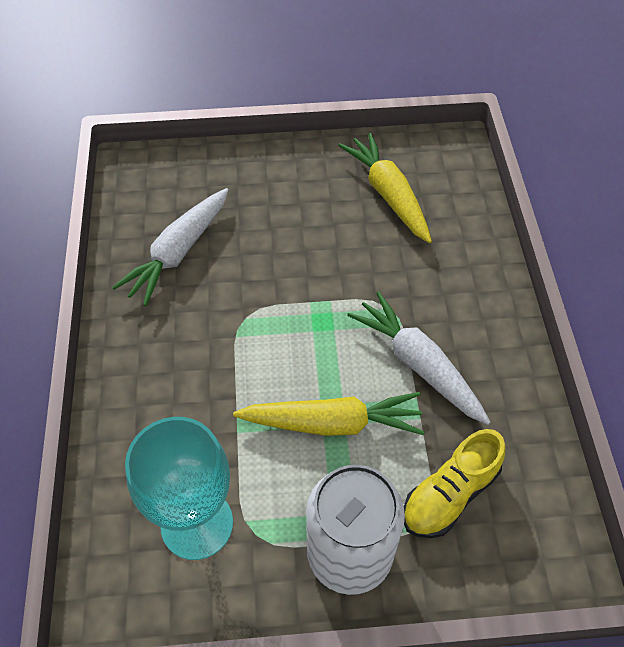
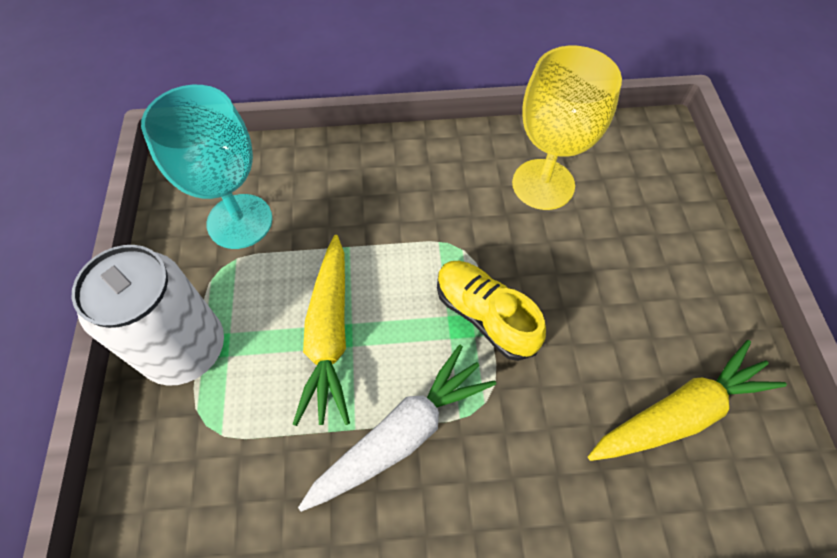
camera: 90 degrees right, 5 degrees up
white carrot [112,188,228,306] -> yellow goblet [512,46,622,210]
yellow shoe [404,429,506,538] -> yellow shoe moved to [437,261,546,361]

